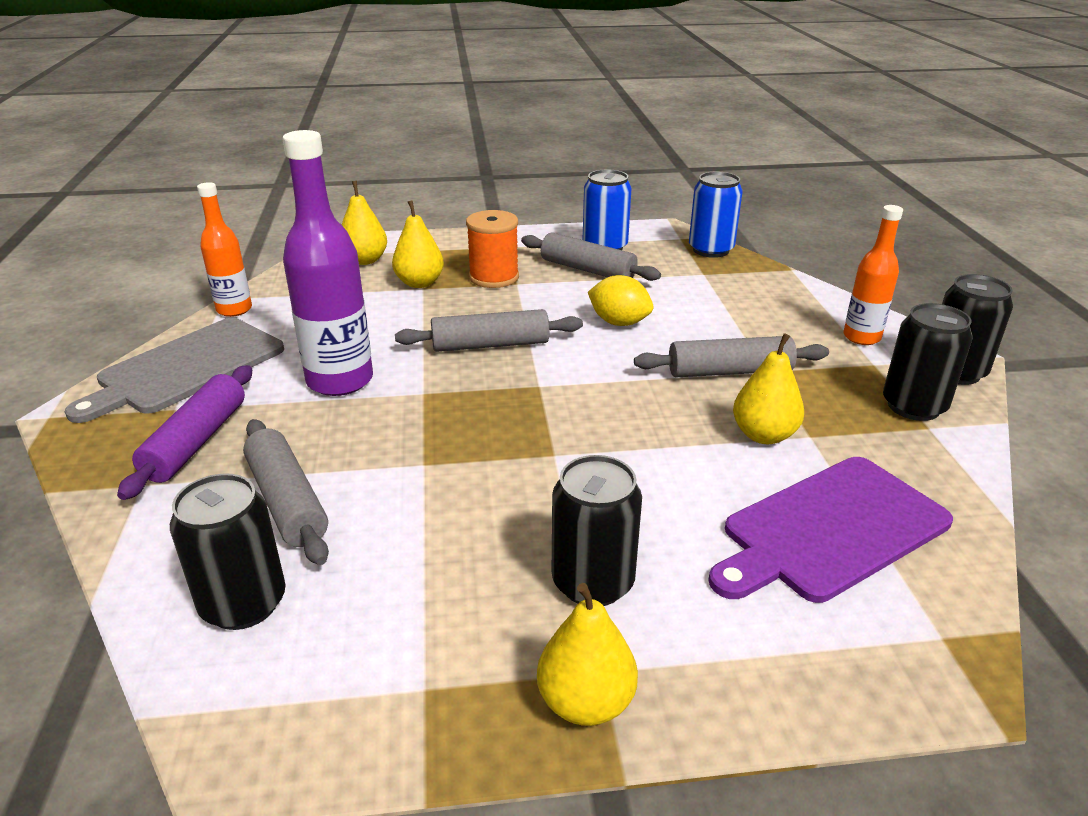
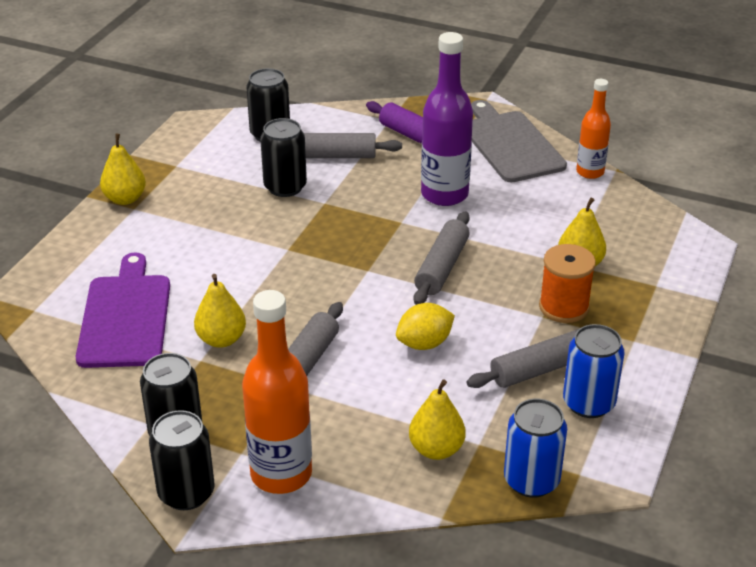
camera: 120 degrees right, 5 degrees up
yellow pear [342,181,387,265] -> yellow pear moved to [409,379,466,460]
black can [552,455,642,606] -> black can moved to [260,118,307,197]
orange bottle [843,205,903,345] -> orange bottle [242,290,312,494], size x1.66

